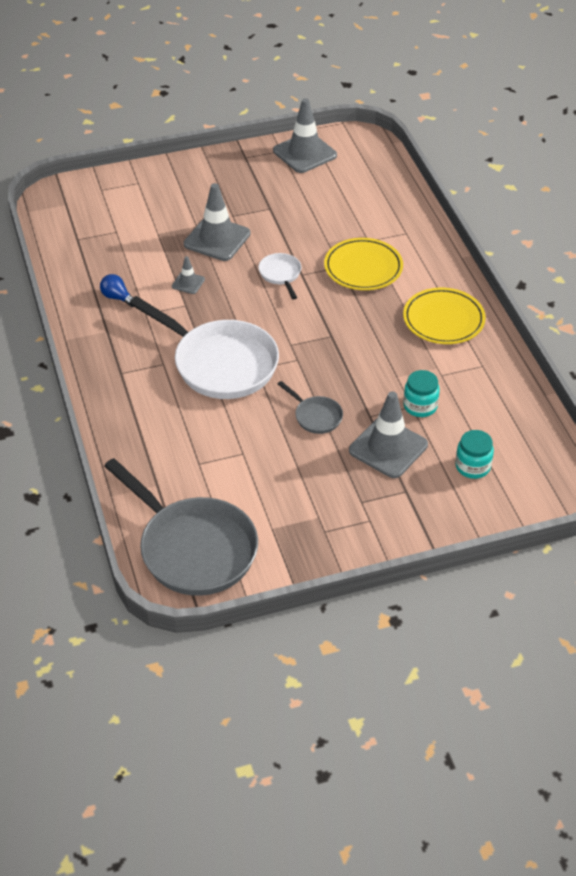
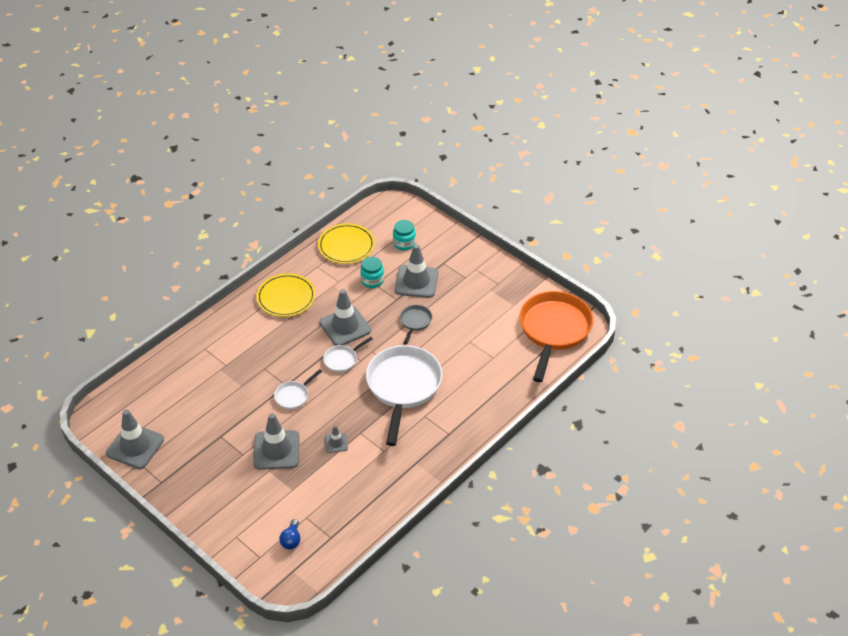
camera: 120 degrees left, 0 degrees up
blue light bulb [100,274,134,307] -> blue light bulb moved to [279,519,300,549]
grey pan [104,458,258,596] -> orange pan [519,291,593,382]
yellow plate [324,238,403,290] -> yellow plate moved to [318,223,375,264]
none -> grey traffic cone [319,289,371,346]
none -> white pan [323,337,373,372]

